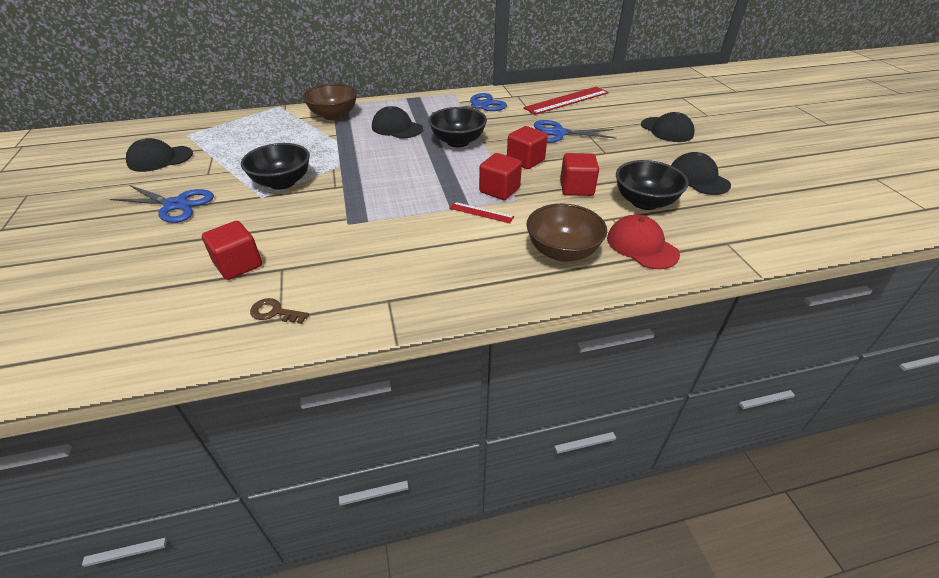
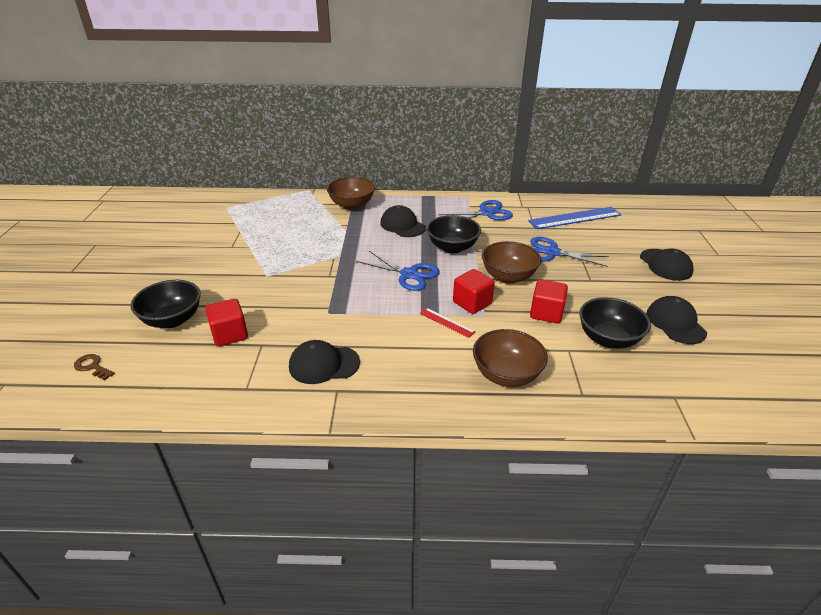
camera: 15 degrees right, 5 degrees down
blue scissors [110,185,214,223] -> blue scissors moved to [357,251,440,291]
black cap [126,138,193,172] -> black cap moved to [289,340,360,384]
black bowl [241,143,310,190] -> black bowl moved to [130,280,201,328]
brown key [250,298,309,324] -> brown key moved to [74,354,115,380]
red cube [507,126,548,169] -> brown bowl [482,241,541,284]
red ruler [524,87,609,115] -> blue ruler [528,207,622,229]
red cap [607,215,680,269] -> none

